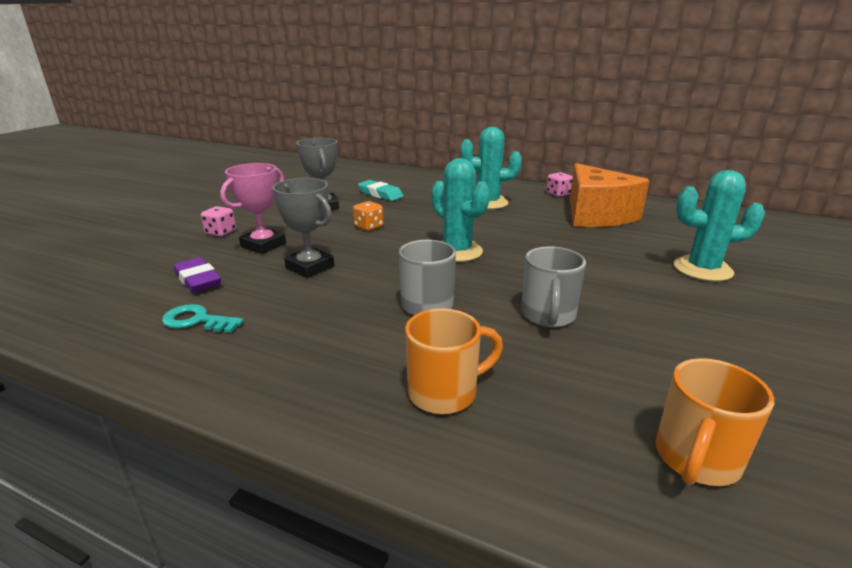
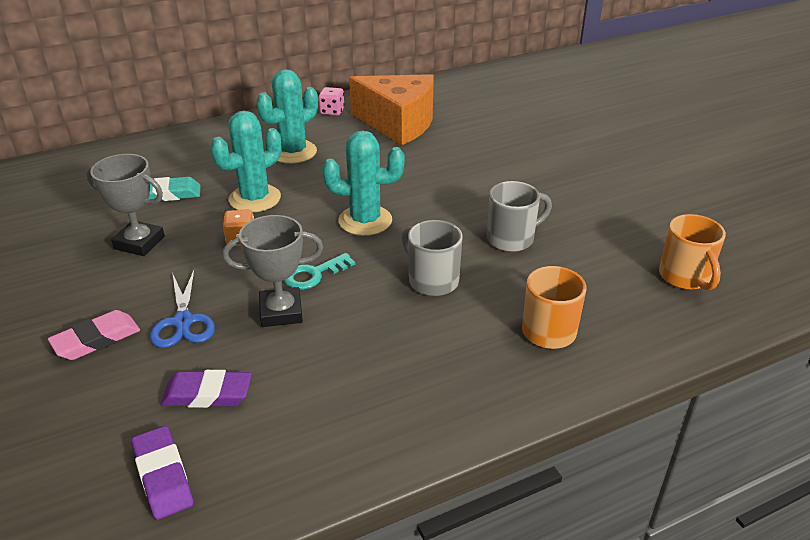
camera: 50 degrees left, 10 degrees up
turquoise key [162,304,244,333] -> turquoise key moved to [284,253,355,290]
pink dice [201,206,236,236] -> pink eraser [48,310,140,360]
pink trophy [220,163,286,254] -> blue scissors [150,269,215,348]
grey mug [521,246,586,327] -> grey mug turned 75 degrees counterclockwise [487,181,552,252]
turquoise cactus [674,170,765,281] -> turquoise cactus moved to [211,111,281,212]
none -> purple eraser [131,426,193,520]

